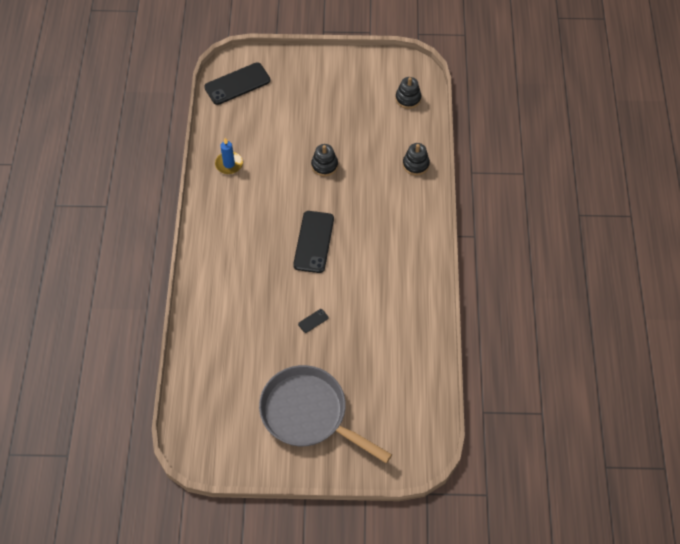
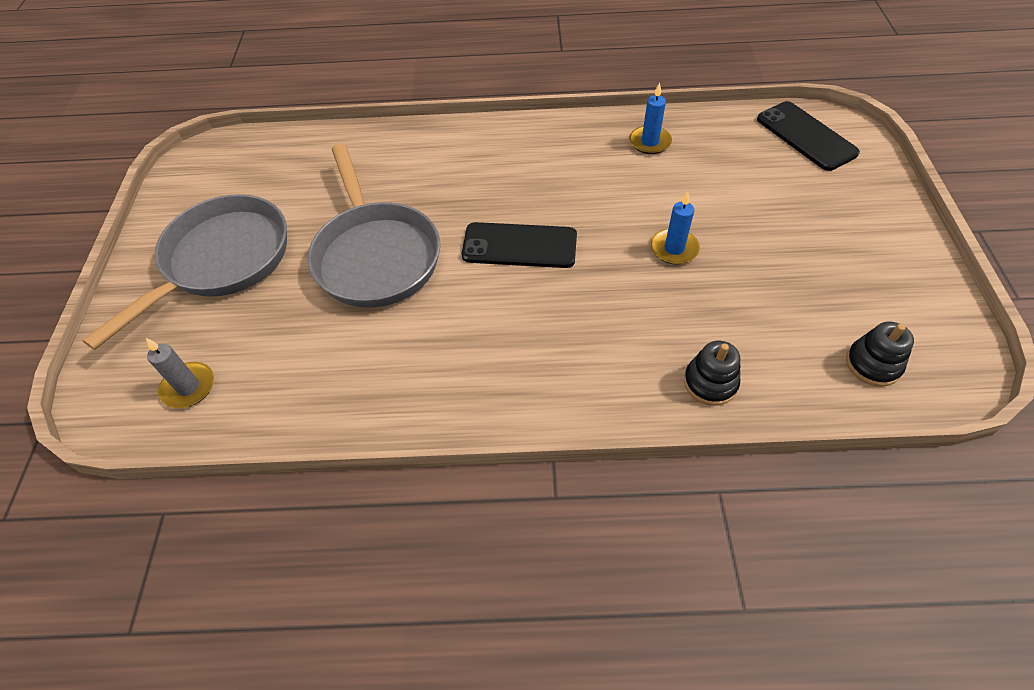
camera: 90 degrees right, 5 degrees down
black phone [298,309,328,333] -> grey pan [307,144,440,308]
black stacking toy [311,144,338,176] -> blue candle [651,191,700,265]
none -> grey candle [146,338,214,408]

